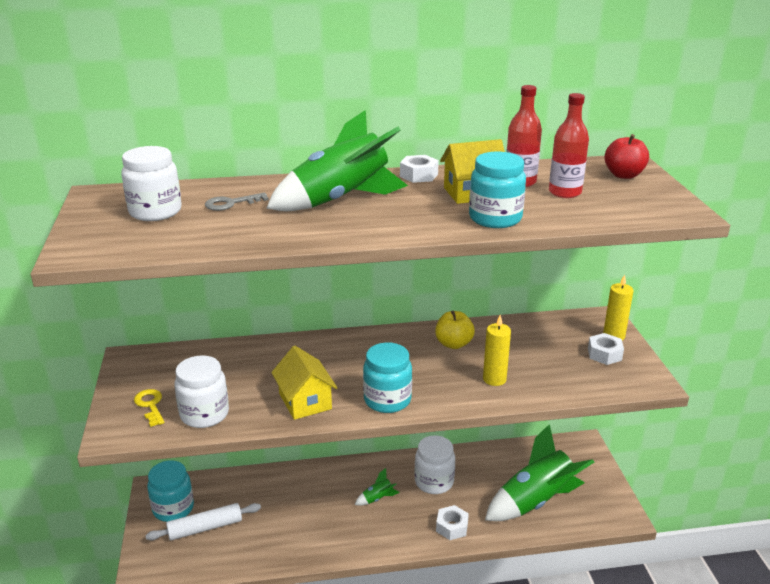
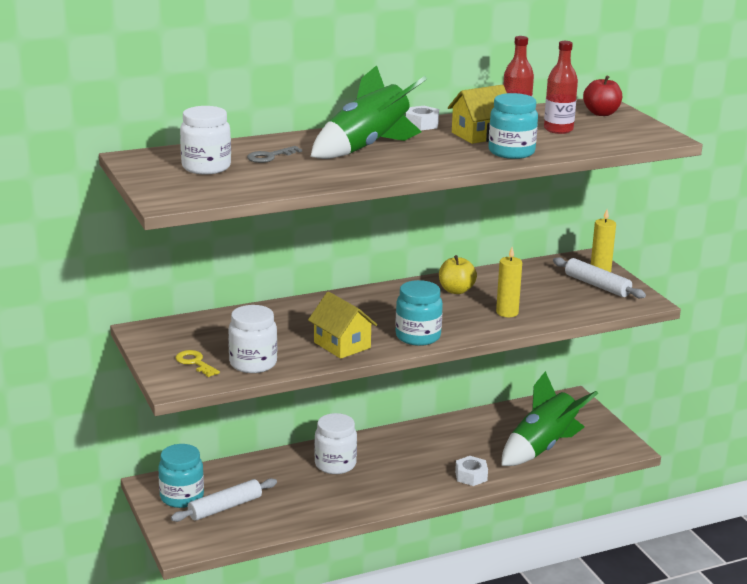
camera: 15 degrees left, 5 degrees down
green rocket [355,468,400,506] -> none
white jar [415,435,455,494] -> white jar moved to [314,413,357,474]
white nut [588,333,624,365] -> white rolling pin [553,257,646,298]

